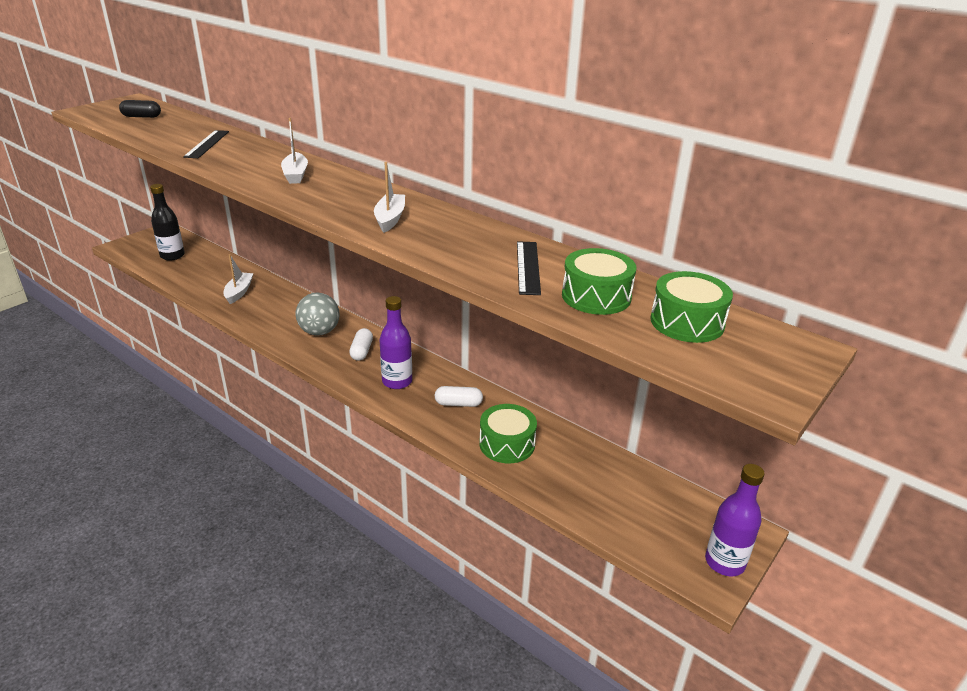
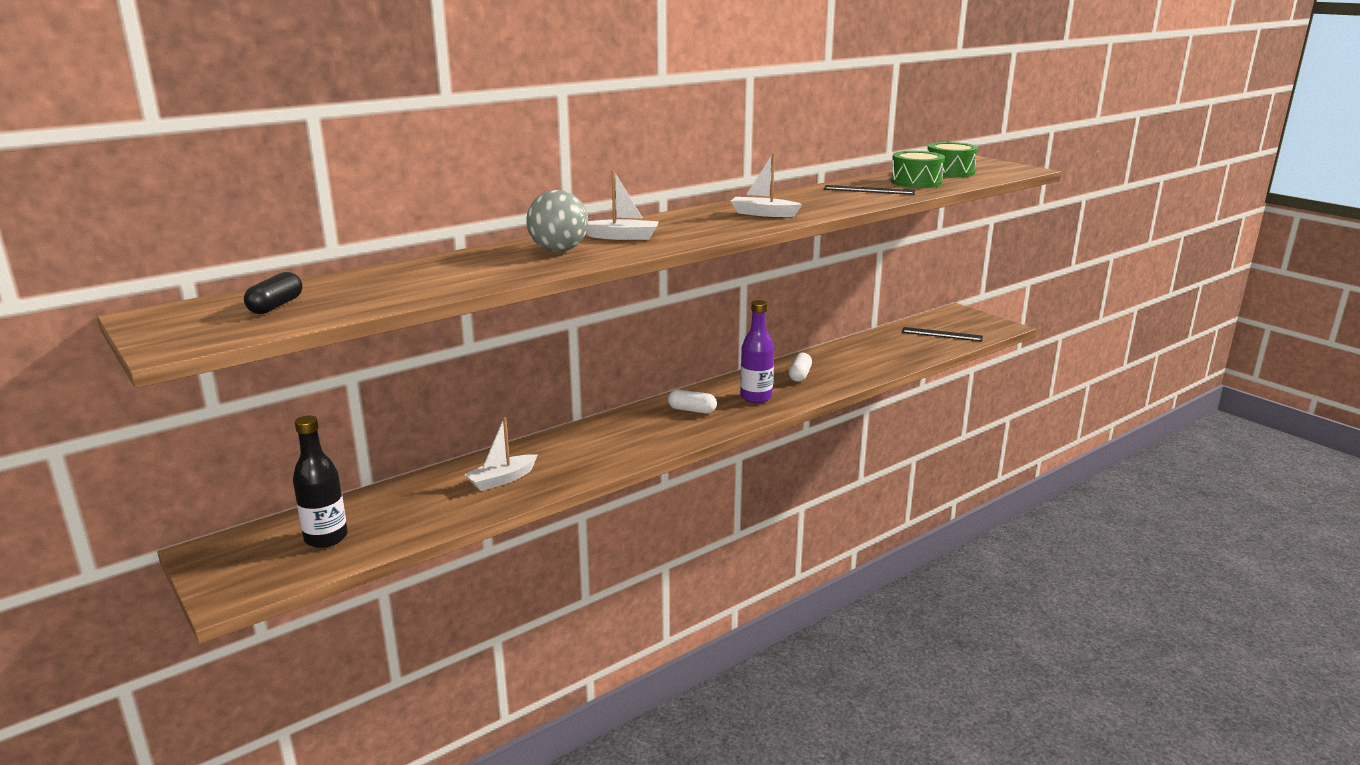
camera: 75 degrees left, 10 degrees down
black ruler [183,130,229,158] -> black ruler moved to [902,327,983,341]
white boat [224,254,254,304] -> white boat turned 60 degrees counterclockwise [464,417,537,491]
grey ball [295,293,340,336] -> grey ball moved to [526,190,588,252]
green drum [479,404,537,463] -> none
purple bottle [705,464,765,576] -> none

